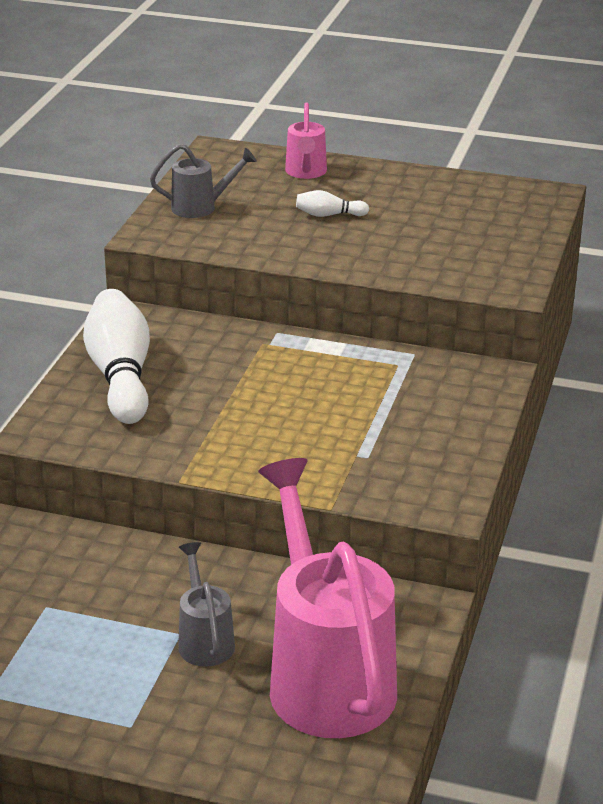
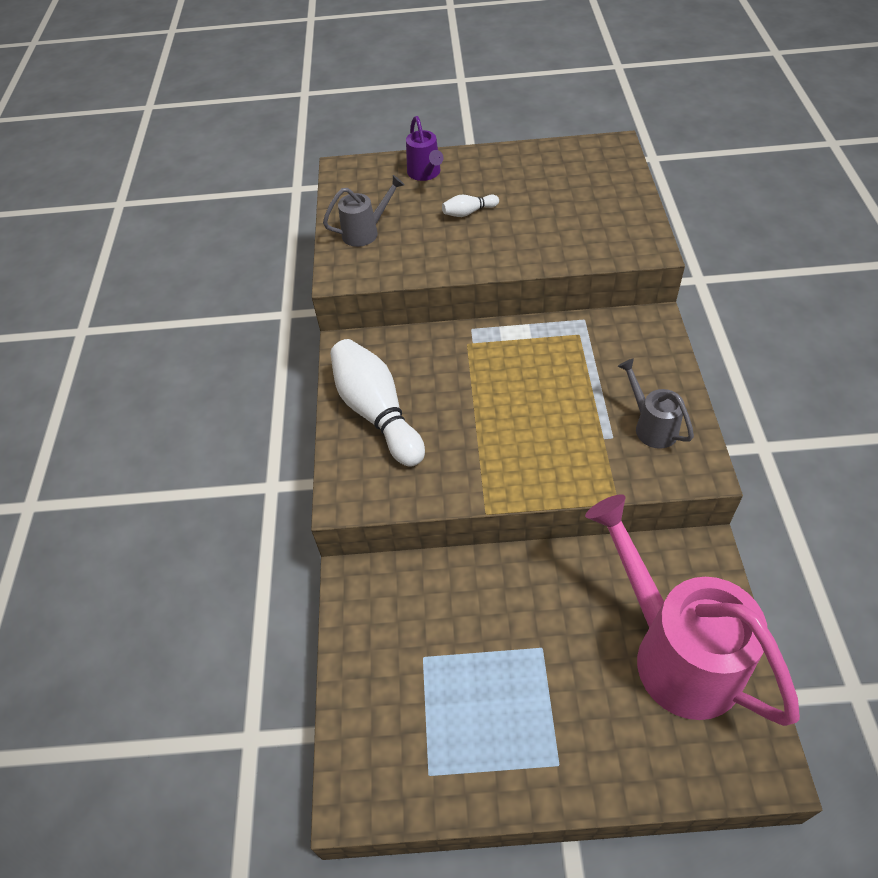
camera: 15 degrees left, 20 degrees up
grey watering can [178,542,235,667] -> grey watering can moved to [618,358,694,449]
pink watering can [285,102,327,179] -> purple watering can [406,116,443,181]

